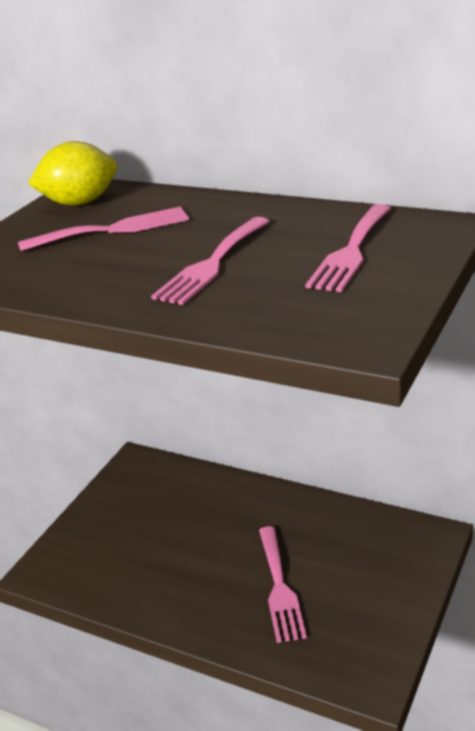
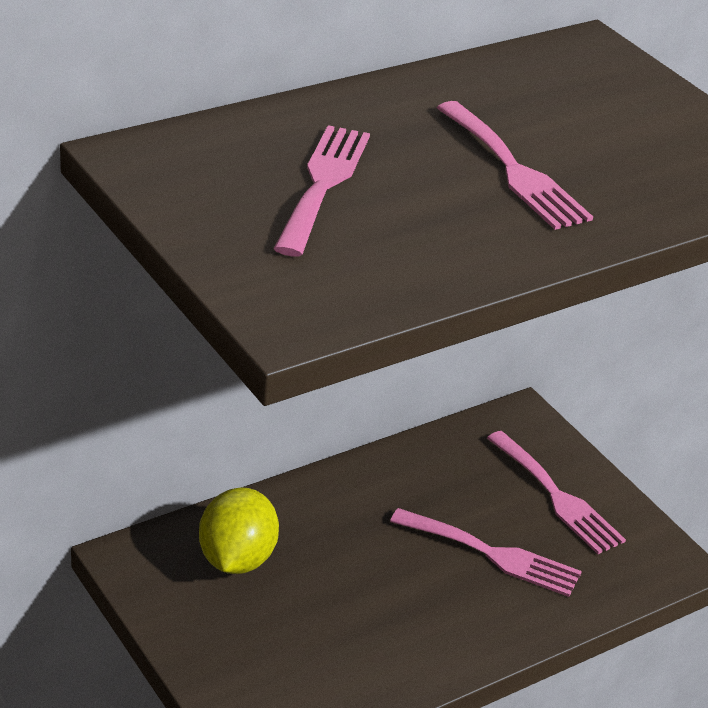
camera: 65 degrees left, 5 degrees up
yellow lemon [28,141,117,206] -> yellow lemon moved to [199,487,279,574]
pink fork [305,204,391,292] -> pink fork moved to [487,431,626,554]

